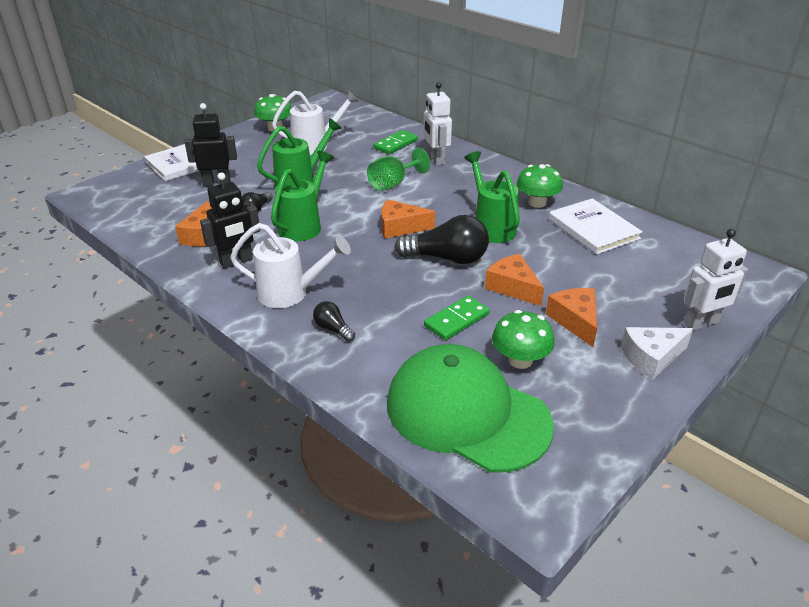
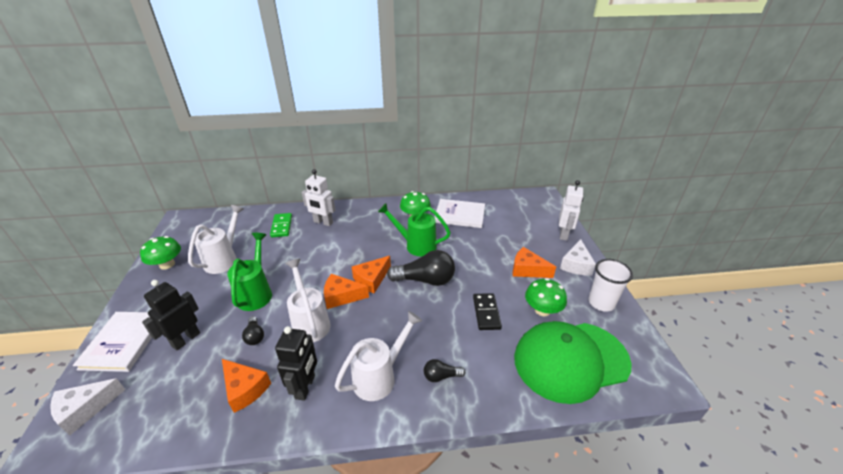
camera: 50 degrees left, 0 degrees up
green watering can [271,151,334,241] -> white watering can [285,259,331,342]
green goblet [367,148,430,191] -> none
black light bulb [394,215,489,264] -> black light bulb turned 45 degrees clockwise [387,250,455,286]
green domino [424,296,490,340] -> black domino [473,293,502,330]
orange cheese [485,254,544,306] -> orange cheese moved to [324,274,369,309]
none -> white cheese [50,378,125,436]
none -> white cup [588,259,633,312]

